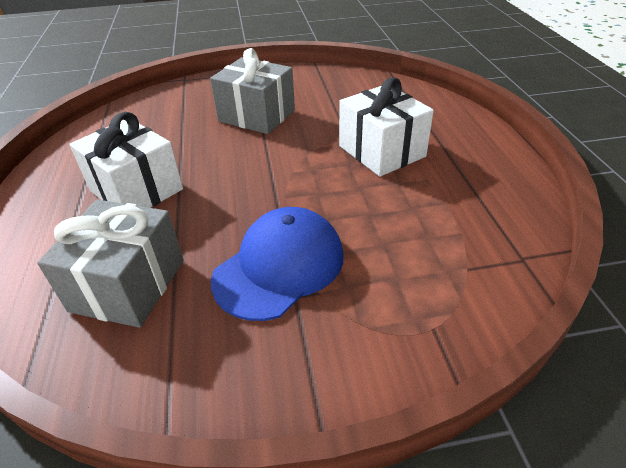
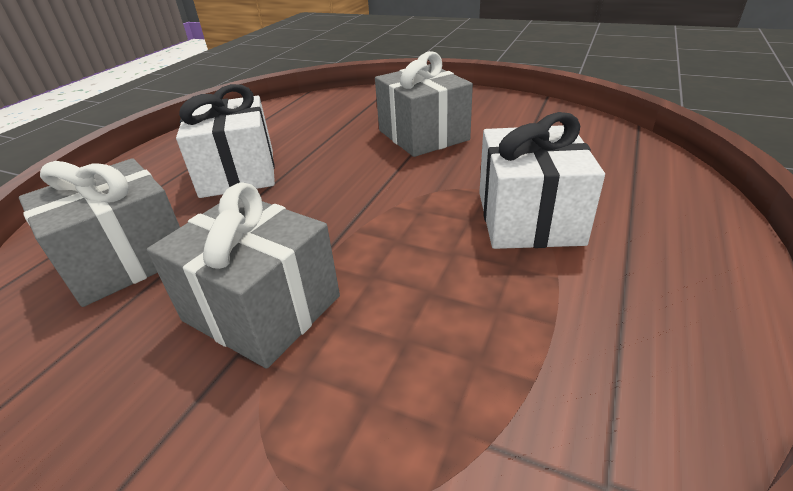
camera: 35 degrees right, 5 degrees down
blue cap [211,207,343,321] -> grey gift [147,182,340,369]

